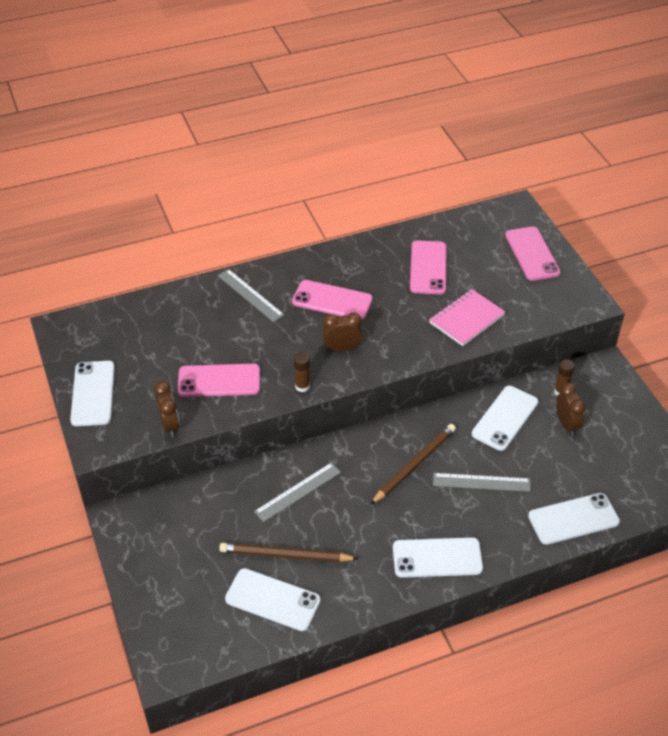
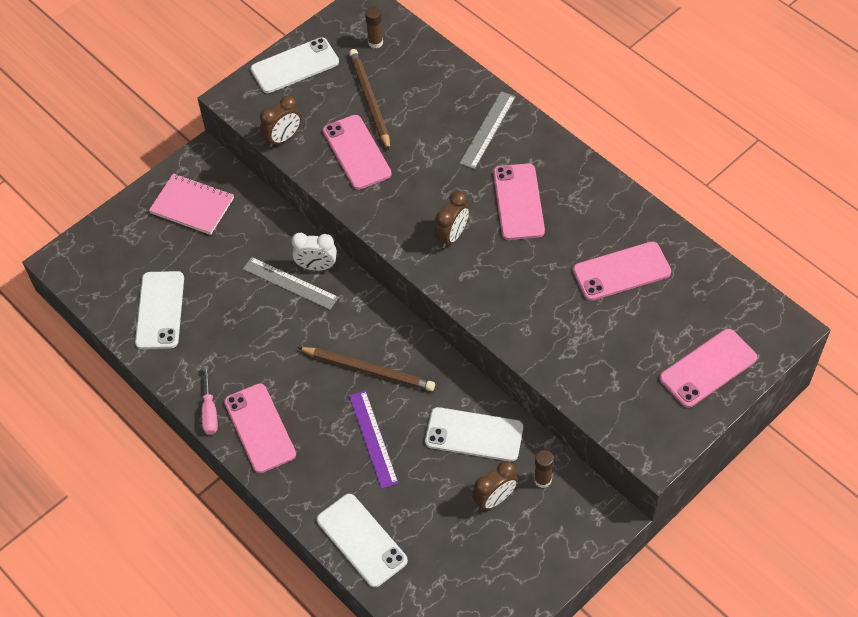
camera: 70 degrees right, 10 degrees up
brown pencil [219,543,358,562] -> brown pencil moved to [349,49,390,151]
brown glue stick [294,352,310,392] -> brown glue stick moved to [365,7,383,48]
brown clock [322,312,362,351] -> brown clock turned 60 degrees clockwise [434,191,469,248]
white phone [393,537,483,578] -> pink phone [224,383,296,473]
pink notebook [429,289,505,346] -> pink notebook moved to [149,173,234,235]
grey ruler [433,473,531,492] -> purple ruler [349,390,398,489]
none -> pink screwdriver [201,366,218,435]
none -> white clock [291,233,337,271]

